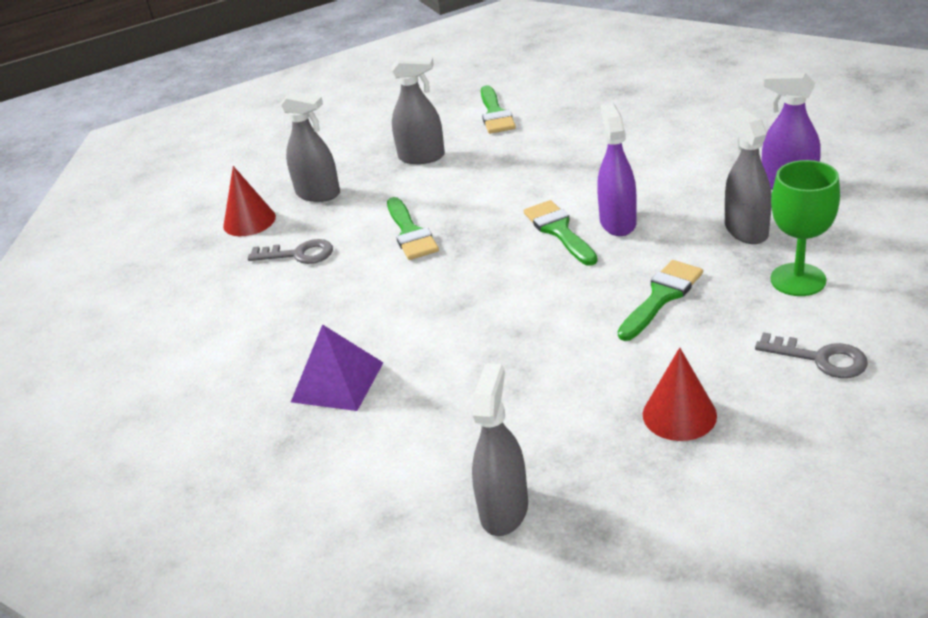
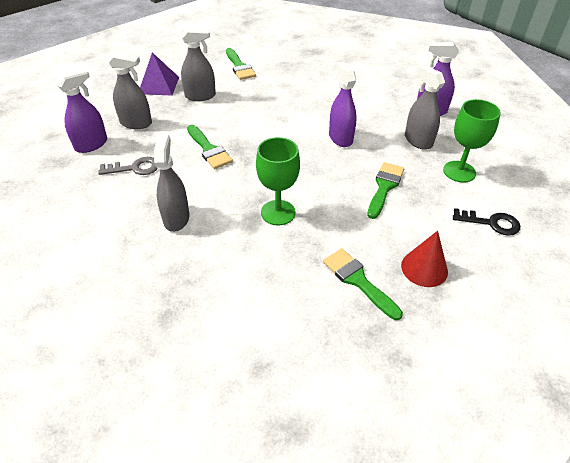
camera: 20 degrees left, 10 degrees up
red cone [223,166,276,236] -> purple spray bottle [56,69,107,153]
purple pyramid [291,324,383,411] -> purple pyramid moved to [140,52,179,95]
grey spray bottle [472,363,528,536] -> grey spray bottle moved to [154,135,190,232]
green brush [524,200,598,266] -> green brush moved to [323,248,403,320]
grey key [755,332,868,378] -> black key [453,208,520,236]
none -> green goblet [256,137,300,225]

